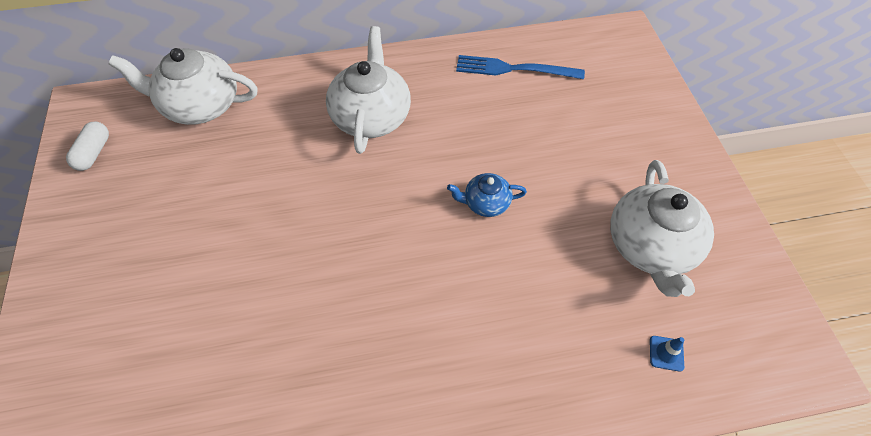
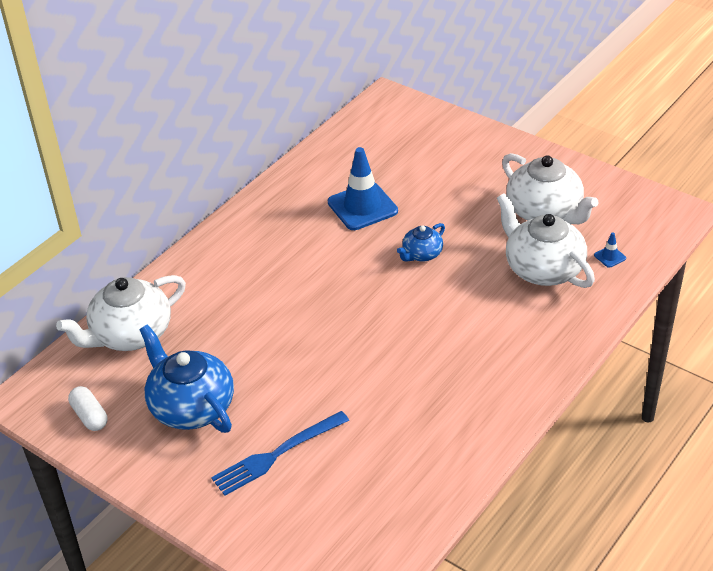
camera: 40 degrees left, 15 degrees down
white teapot [326,26,411,154] -> white teapot moved to [497,193,595,288]
blue fork [456,55,585,79] -> blue fork moved to [211,411,349,496]
none -> blue teapot [139,324,234,433]
none -> blue traffic cone [328,147,398,230]

